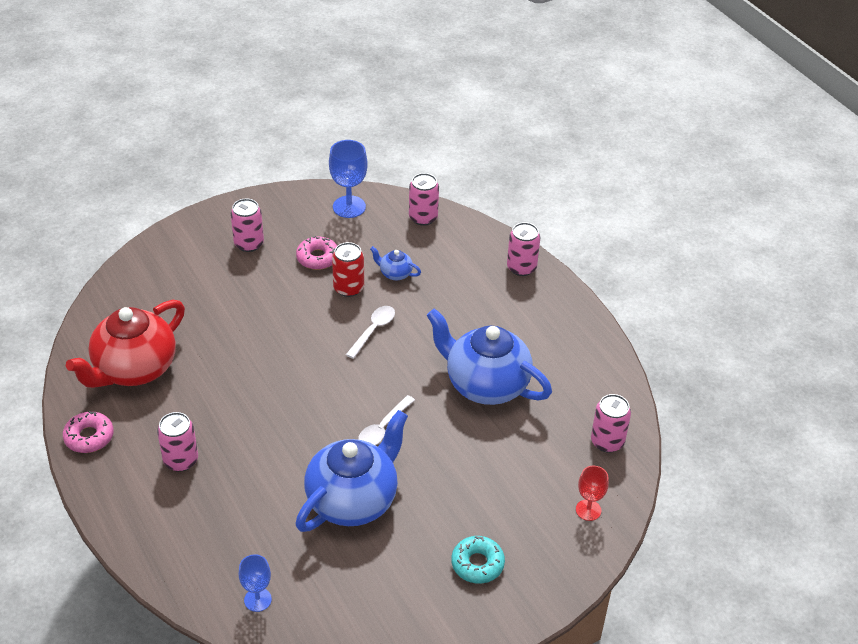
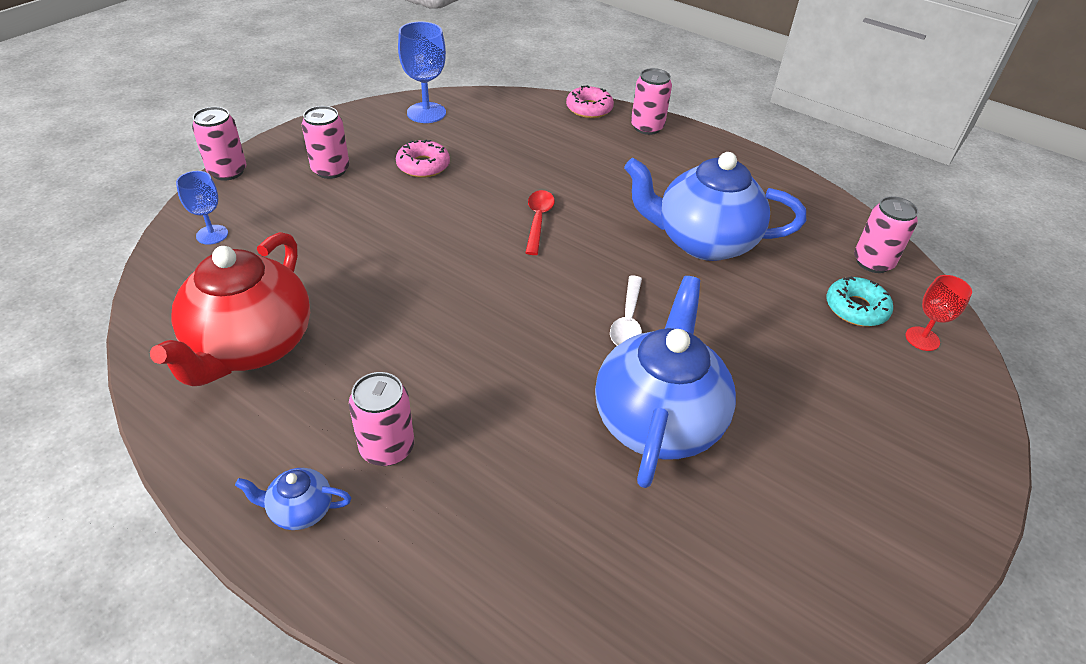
camera: 25 degrees left, 0 degrees up
pink donut [63,411,114,453] -> pink donut moved to [566,85,614,118]
blue goblet [239,554,272,612] -> blue goblet moved to [176,171,228,245]
red can [332,242,364,297] -> none
white spoon [346,306,395,359] -> red spoon [525,190,555,255]
blue teapot [370,246,421,280] -> blue teapot moved to [235,468,351,530]
pink can [409,173,439,226] -> pink can moved to [192,107,246,181]
turquoise donut [451,536,505,584] -> turquoise donut moved to [826,276,893,326]

